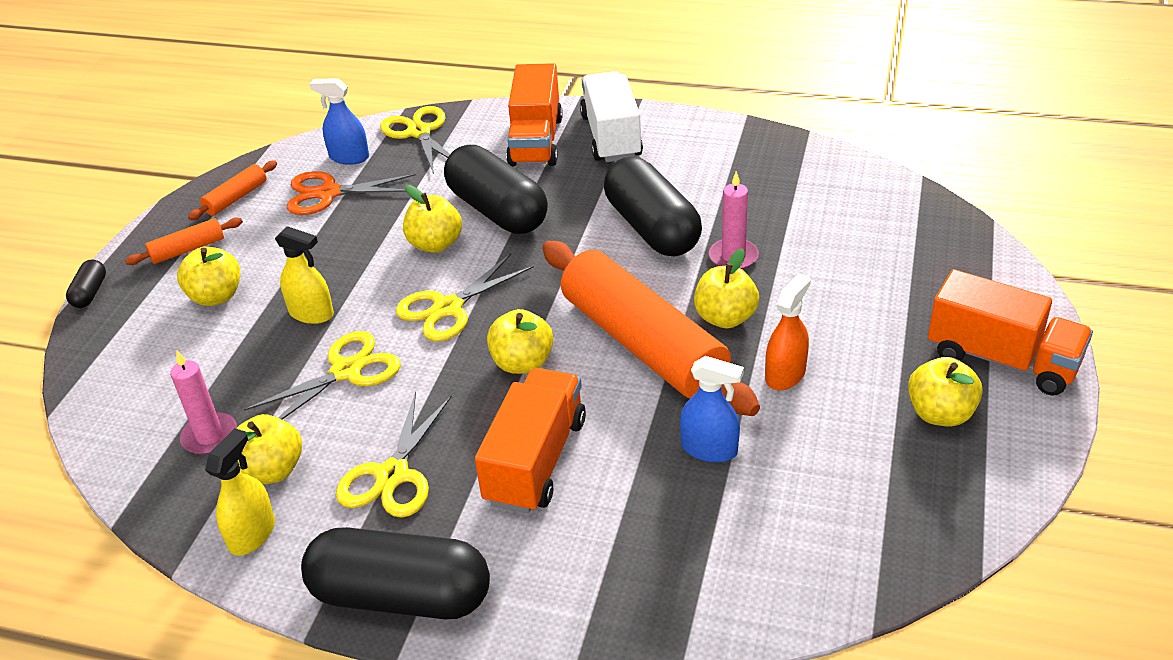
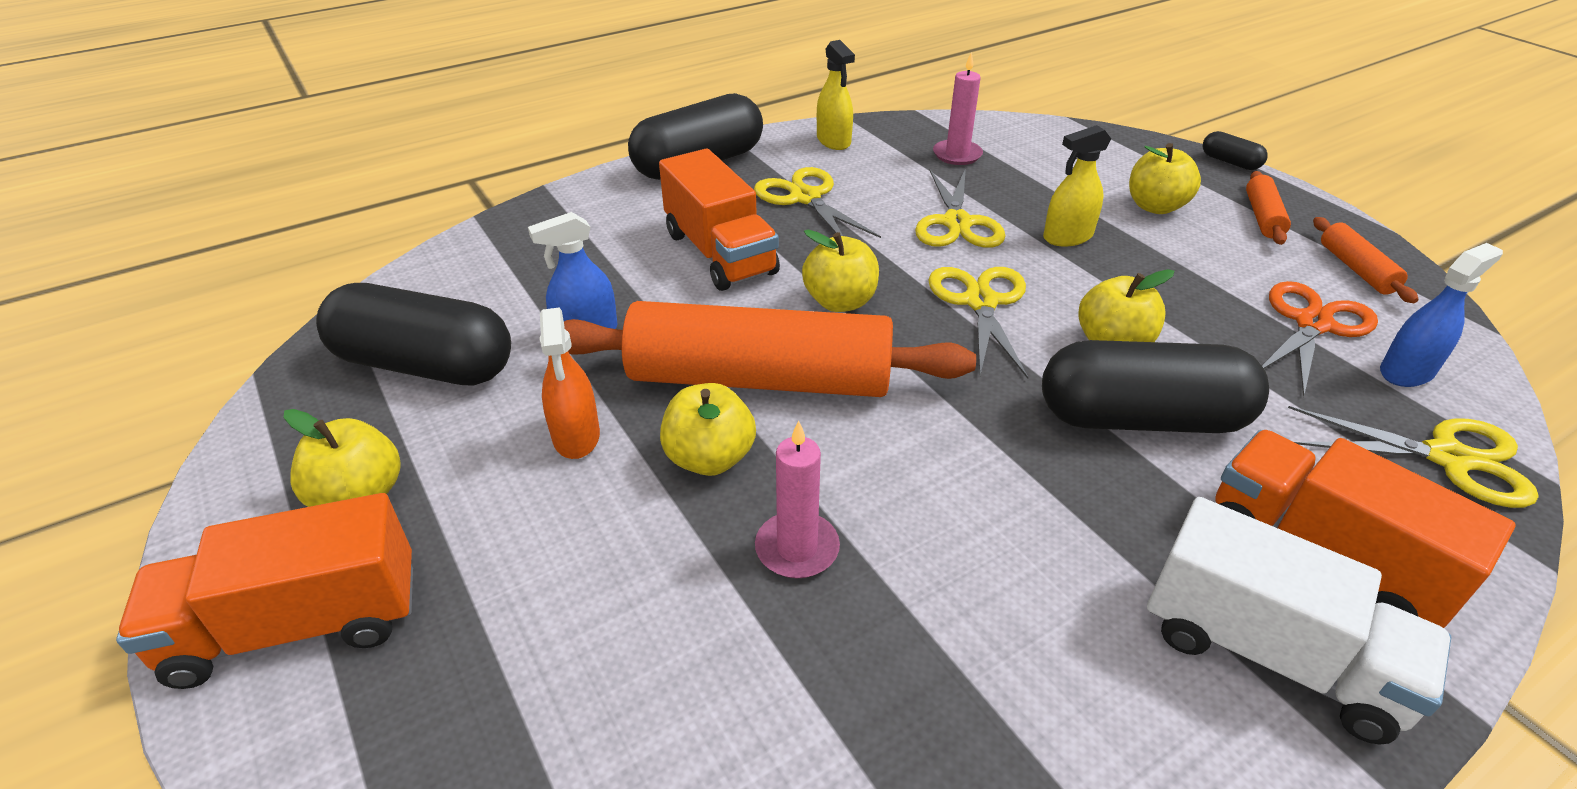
camera: 130 degrees right, 0 degrees up
yellow apple [236,414,302,484] -> none
black capsule [604,157,702,256] -> black capsule moved to [316,283,511,386]

